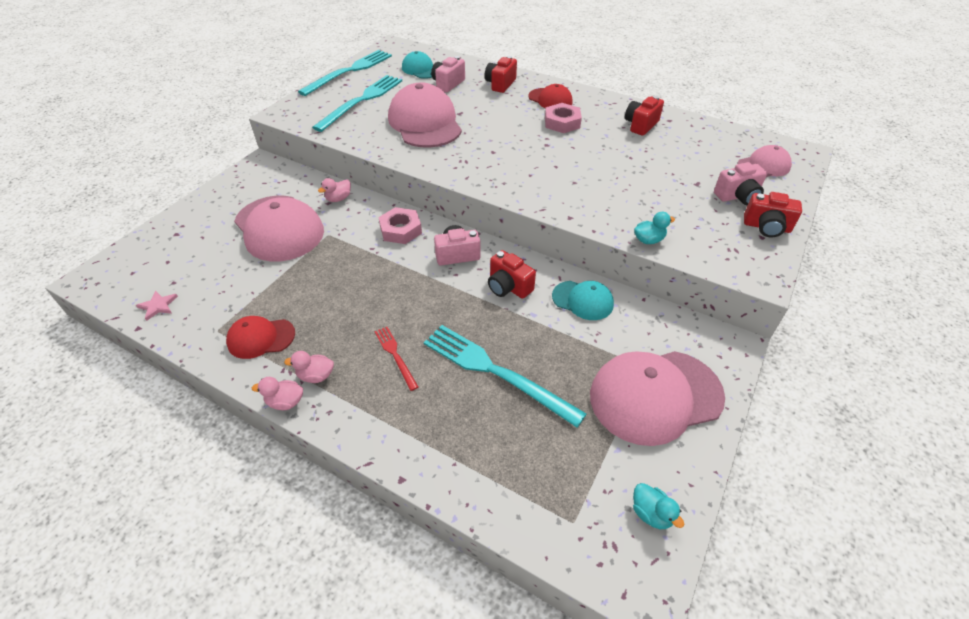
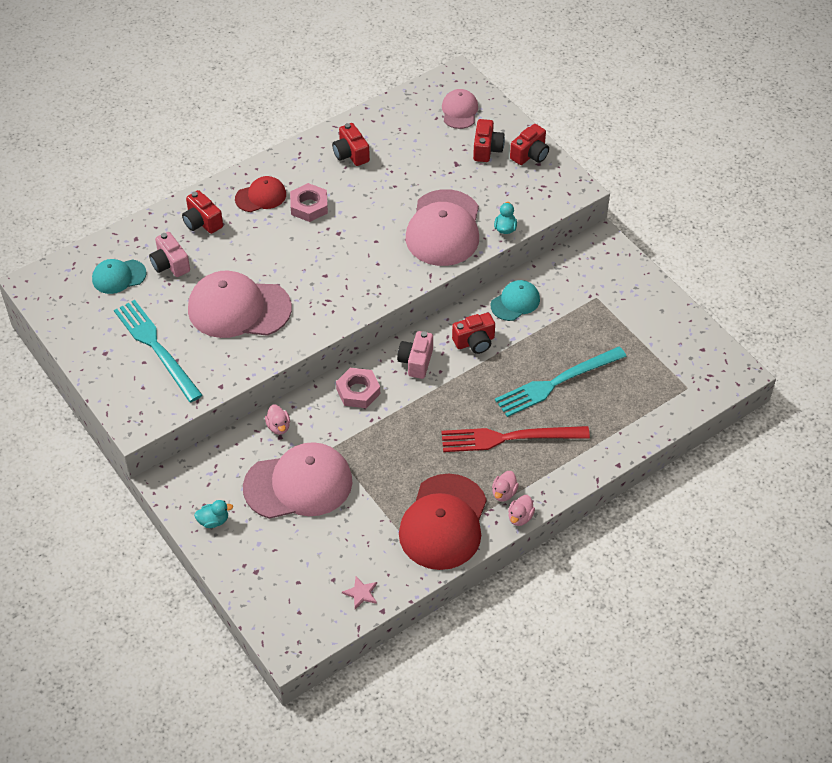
camera: 65 degrees left, 5 degrees up
red cap [226,316,295,359] -> red cap [399,474,487,570], size x1.89
turquoise fork [298,50,392,96] -> none
red fork [374,327,418,391] -> red fork [441,426,590,452], size x2.05
pink cap [590,351,725,446] -> pink cap moved to [406,189,479,266]
turquoise duck [633,483,684,529] -> turquoise duck moved to [194,500,233,528]
pink camera [714,162,767,205] -> red camera [473,119,505,162]

